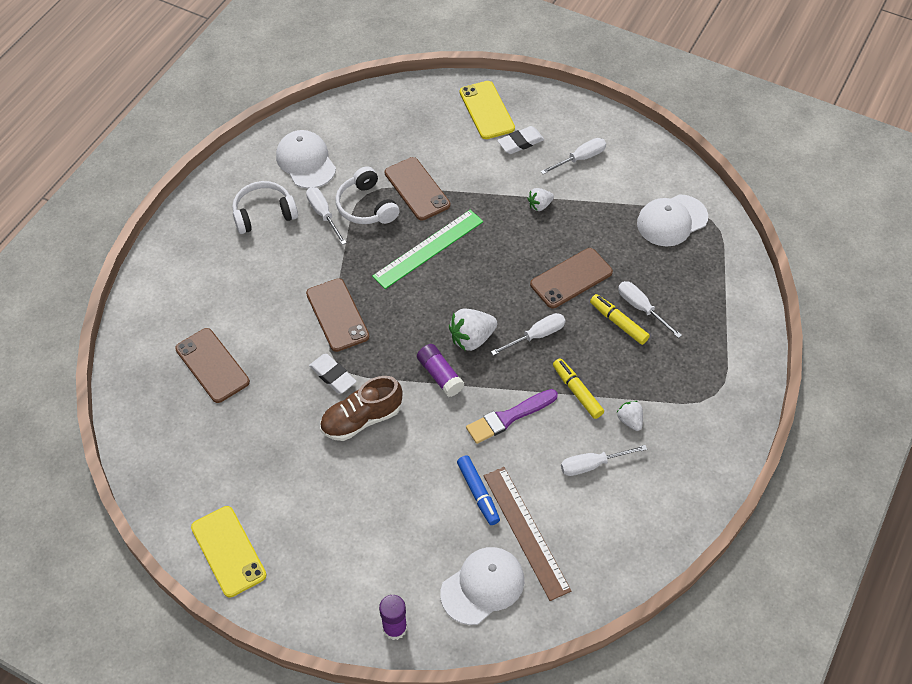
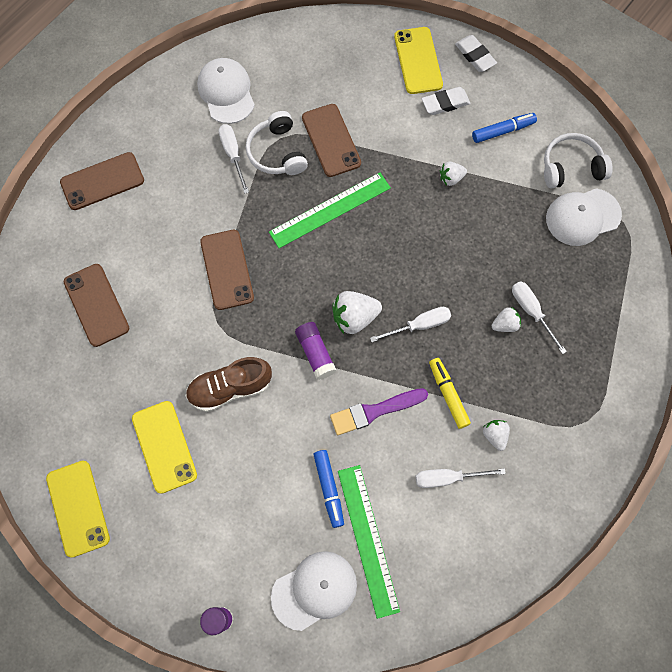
camera: 10 degrees right, 15 degrees up
white headphones [232,181,298,234] -> white headphones moved to [544,133,613,189]
white eraser [309,354,357,394] -> white eraser moved to [455,35,497,72]
brown ruler [484,467,571,601] -> green ruler [338,465,400,619]
brown phone [530,248,613,308] -> brown phone moved to [60,152,144,210]
white screwdriver [540,138,606,174] -> blue marker [472,113,537,143]
yellow marker [590,294,650,345] -> white strawberry [491,307,521,332]
none -> yellow phone [132,401,197,494]

